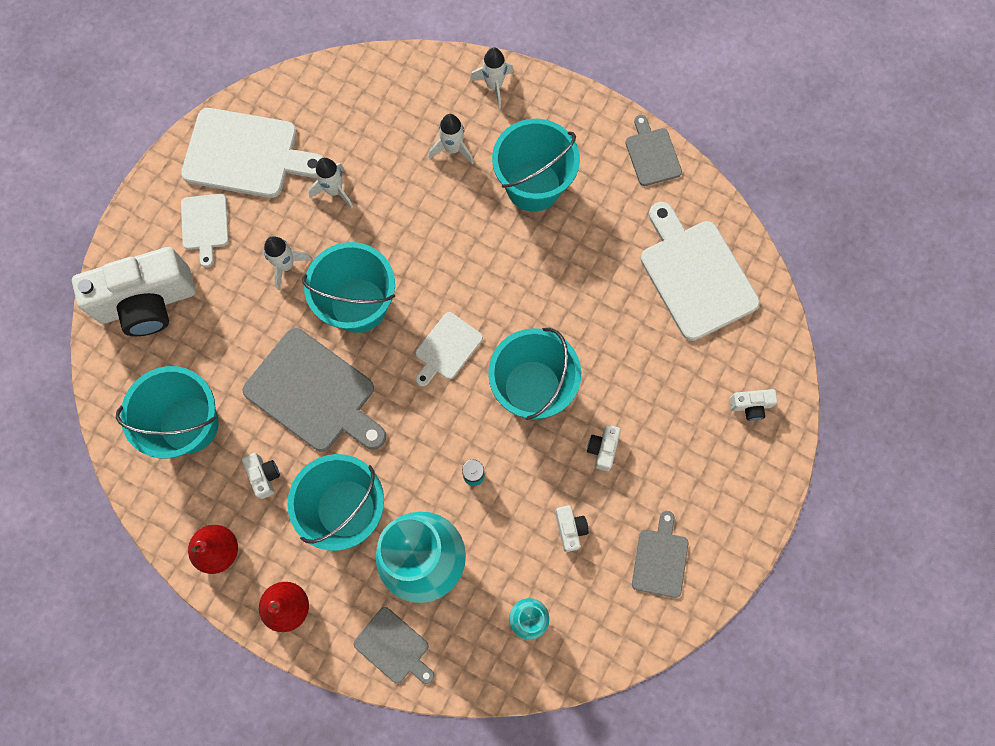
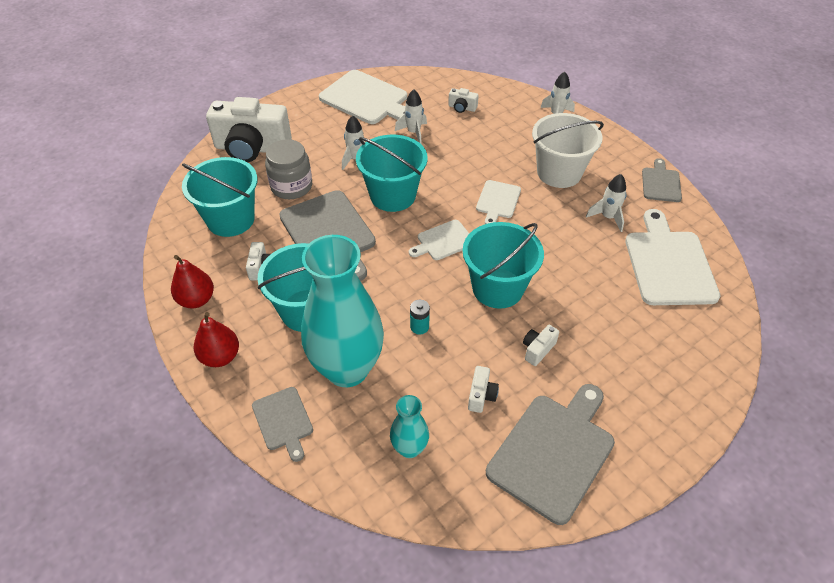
camera: 25 degrees right, 25 degrees down
white cutting board [181,194,229,267] -> white cutting board moved to [476,180,521,224]
white rocket [429,114,474,165] -> white rocket moved to [586,174,626,232]
turquoise bucket [492,119,580,212] -> white bucket [532,113,604,188]
grey cutting board [632,511,688,598] -> grey cutting board [486,384,615,525], size x1.86
white camera [729,389,778,421] -> white camera moved to [448,88,479,113]
none -> grey jar [265,139,312,199]

